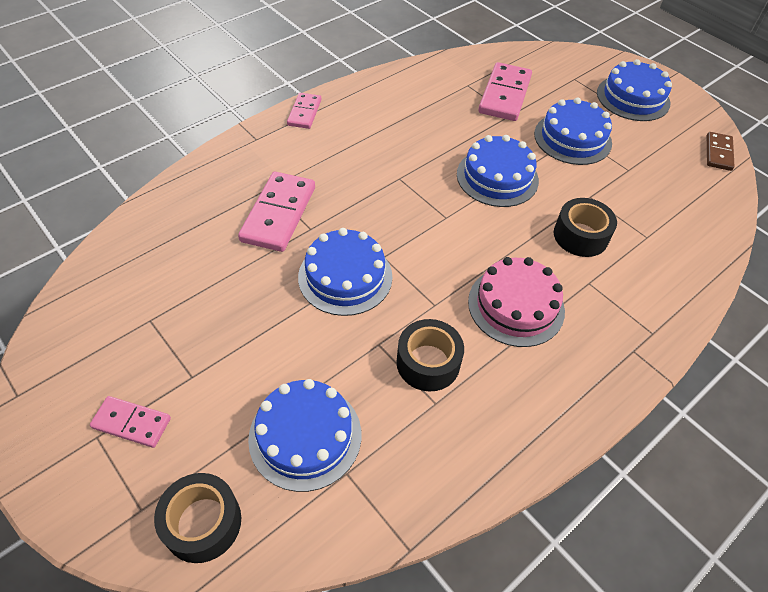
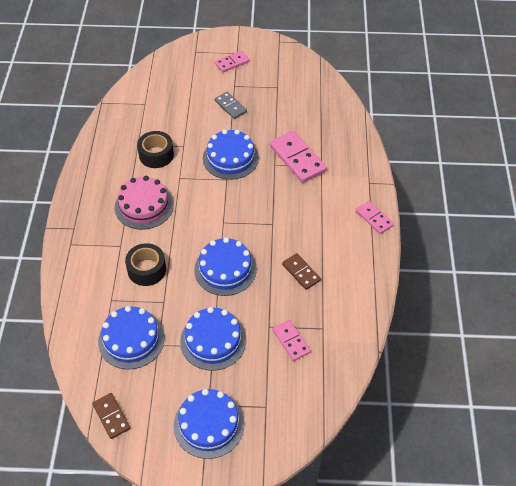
camera: 135 degrees right, 0 degrees up
black tape [154,473,241,563] -> none
blue cake [248,379,361,492] -> blue cake moved to [98,306,165,370]
pink domino [478,62,532,121] -> pink domino [273,320,311,361], size x0.59
none -> grey domino [215,92,247,119]
none -> brown domino [282,253,321,290]

